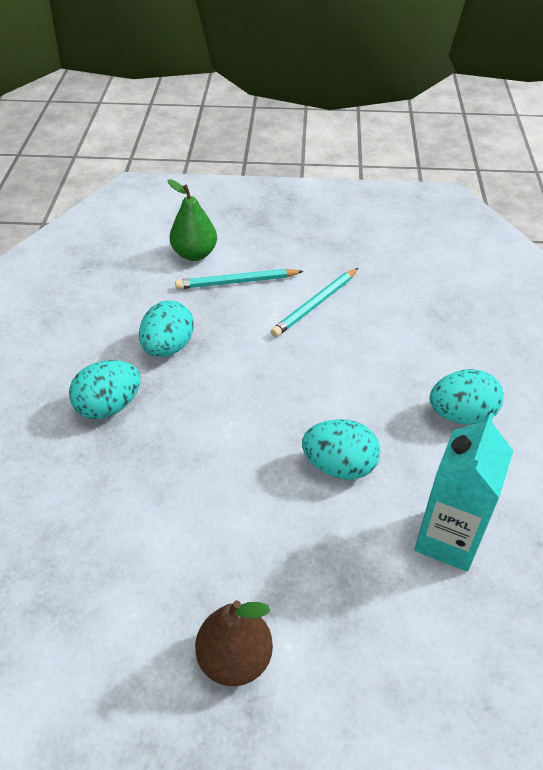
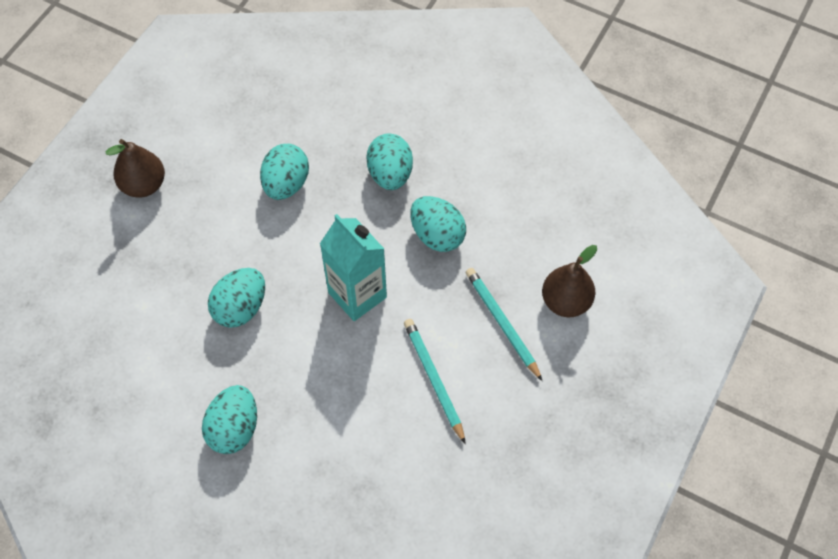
camera: 115 degrees right, 15 degrees up
green pear [168,179,217,261] -> brown pear [542,245,597,317]
turquoise pencil [175,269,304,289] -> turquoise pencil turned 45 degrees counterclockwise [465,268,542,381]
turquoise carton [414,413,513,572] -> turquoise carton moved to [320,214,387,321]
none -> turquoise egg [260,144,309,200]

